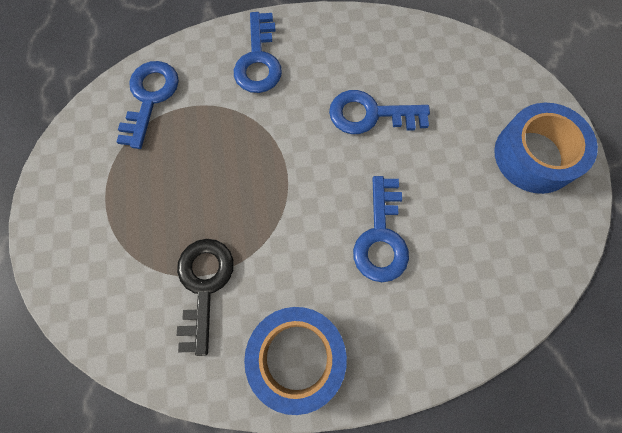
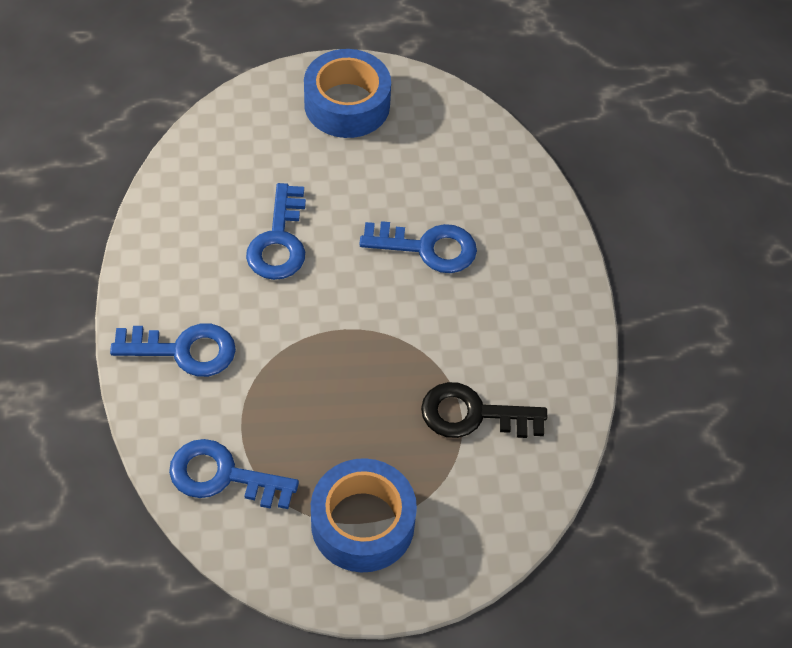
camera: 90 degrees left, 15 degrees down
blue tape [244,307,347,415] -> blue tape moved to [311,458,417,572]

